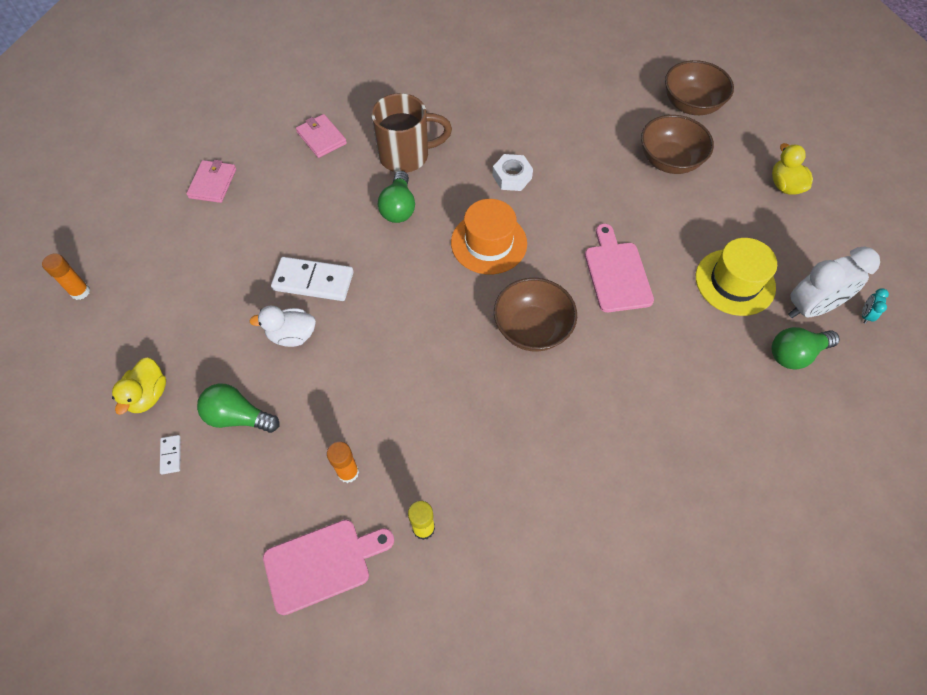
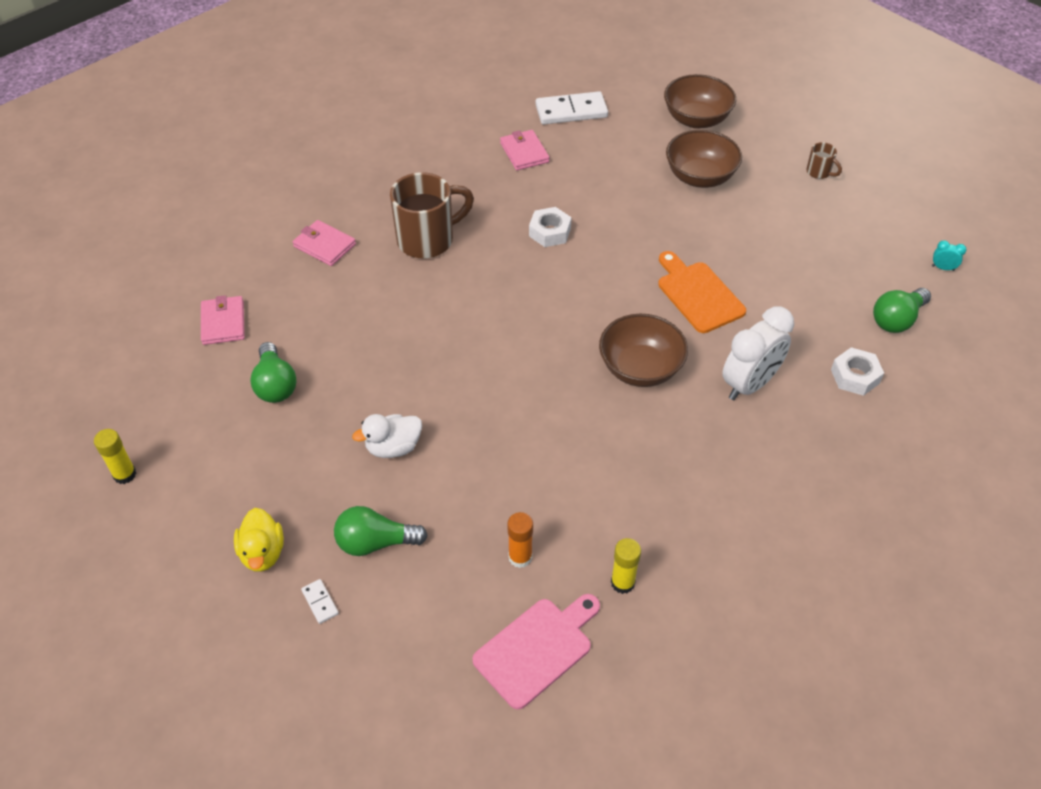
camera: 20 degrees left, 10 degrees down
orange glue stick [42,253,90,300] -> yellow glue stick [94,429,136,484]
white domino [271,257,354,301] -> white domino moved to [535,91,608,125]
green light bulb [378,171,415,223] -> green light bulb moved to [250,342,297,403]
orange hat [451,199,527,274] -> none
pink cutting board [585,224,654,312] -> orange cutting board [658,251,746,333]
yellow hat [696,238,777,316] -> none
yellow duck [772,143,813,195] -> brown mug [806,142,842,179]
white clock [788,246,880,318] -> white clock moved to [722,307,794,400]
turquoise clock [862,288,889,324] -> turquoise clock turned 105 degrees clockwise [932,240,967,271]
none -> pink wallet [500,130,550,170]
none -> white nut [831,347,884,396]

